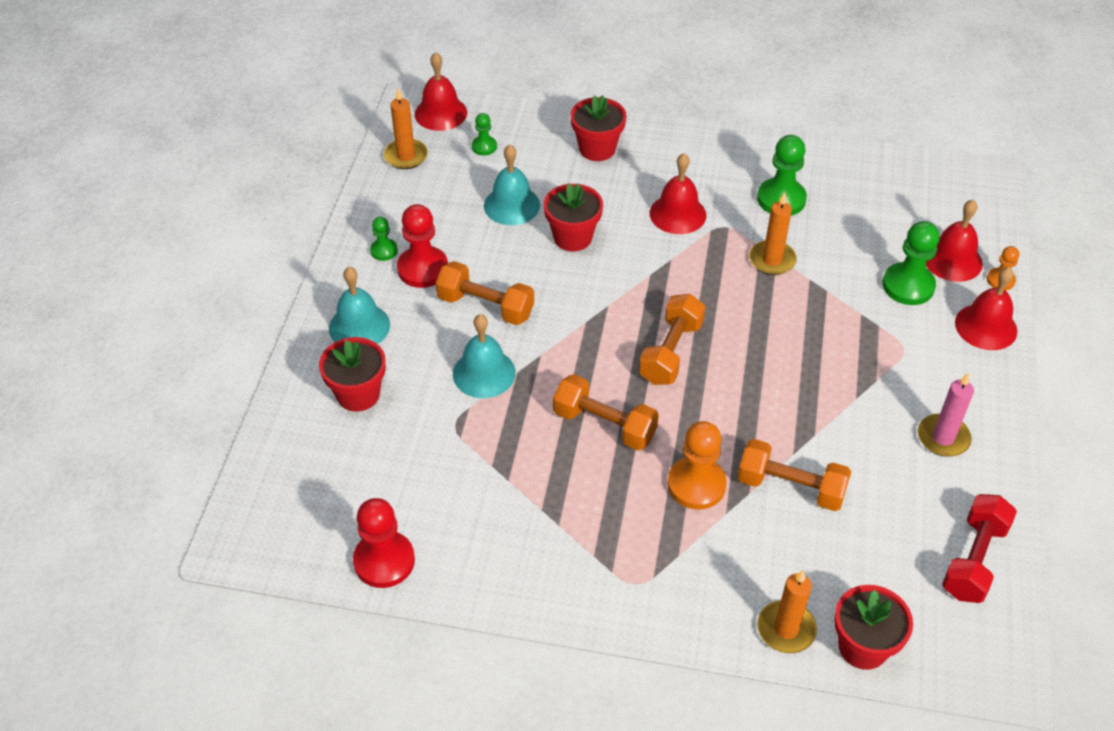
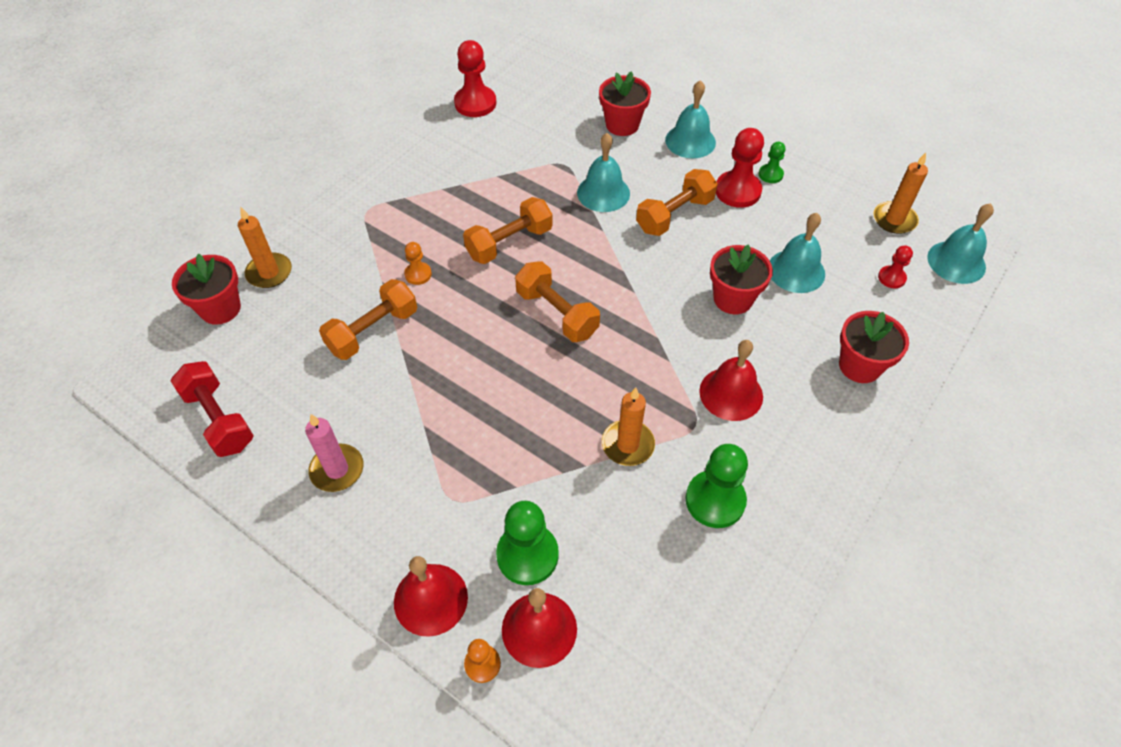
camera: 115 degrees right, 5 degrees up
red bell [415,52,467,131] -> turquoise bell [927,203,994,284]
green pawn [472,113,497,155] -> red pawn [878,245,913,289]
orange pawn [667,421,727,510] -> orange pawn [404,242,432,285], size x0.54

